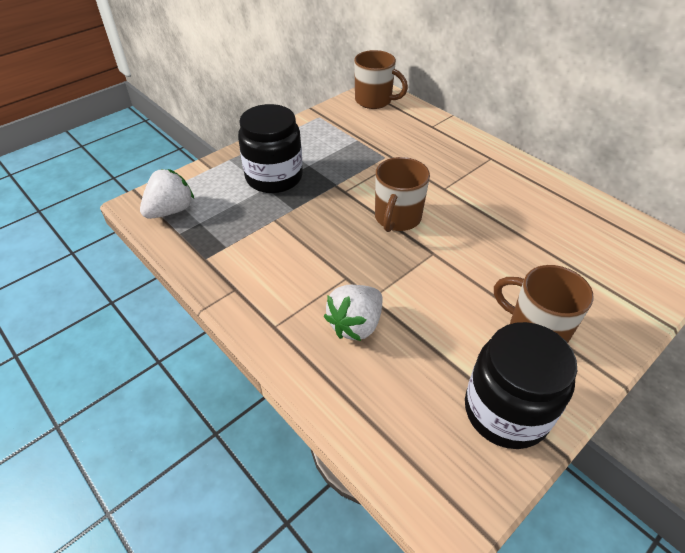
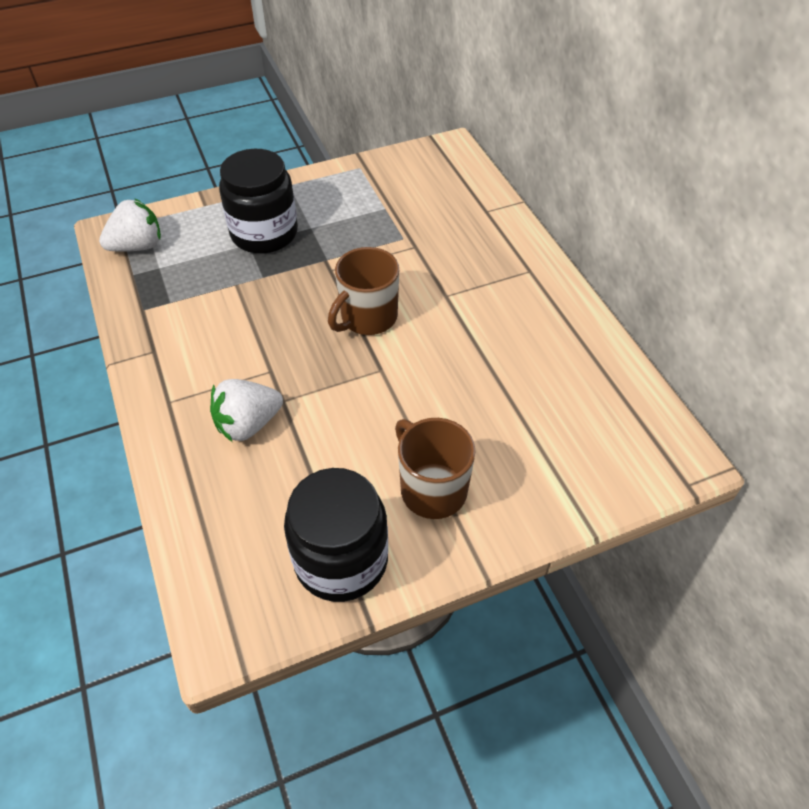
camera: 20 degrees right, 5 degrees up
brown mug [354,50,408,109] -> none

